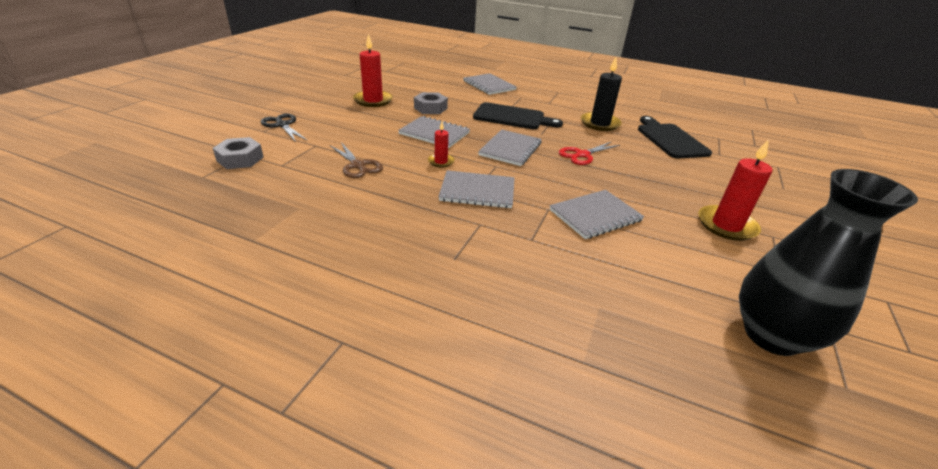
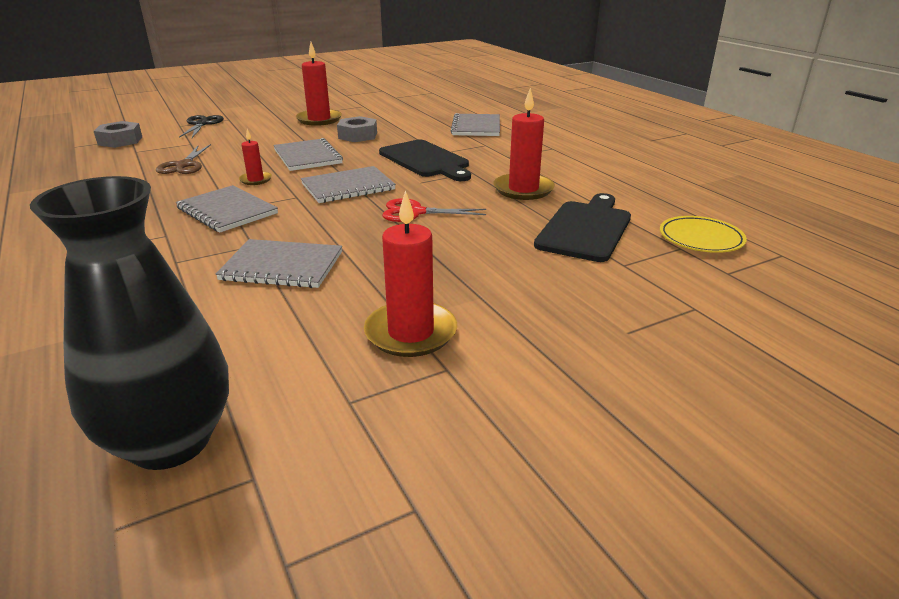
camera: 40 degrees right, 5 degrees down
black candle [581,57,622,131] -> red candle [493,88,555,200]
none -> yellow plate [660,216,747,253]

